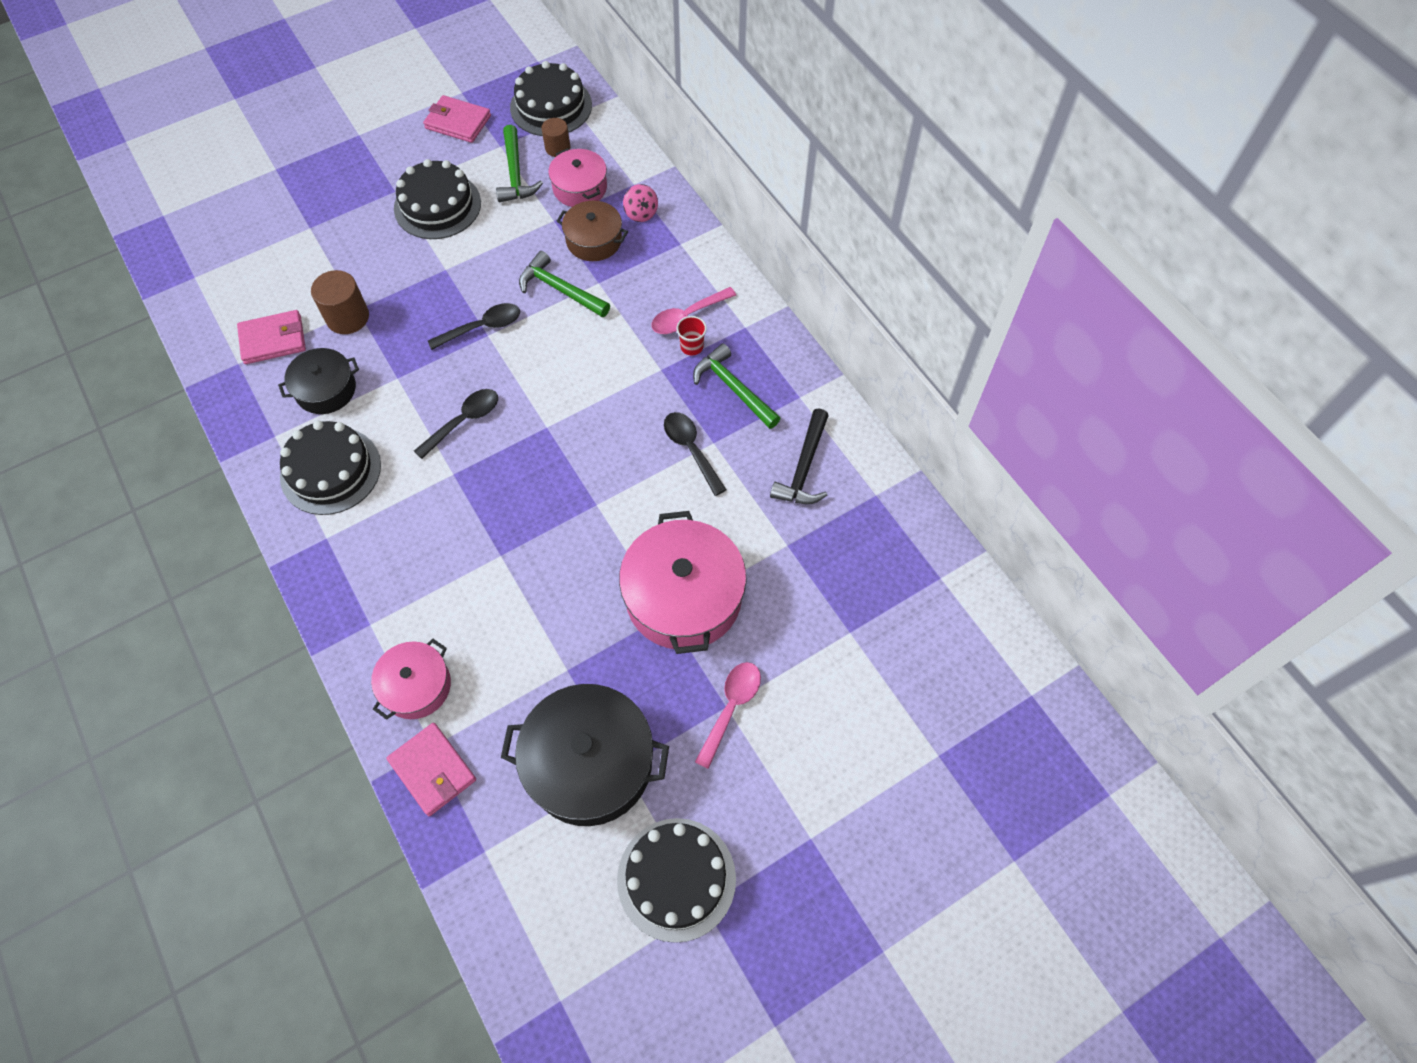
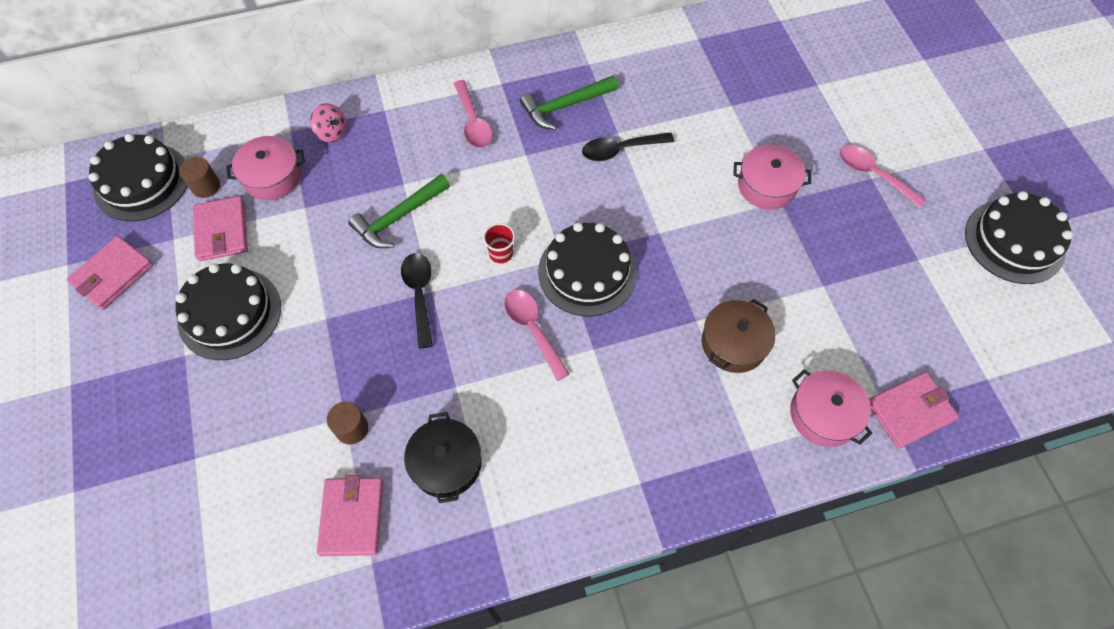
camera: 75 degrees left, 0 degrees up
black cake [280,421,381,515] -> black cake moved to [538,222,637,316]
brown cylinder [311,270,369,334] -> brown cylinder [327,402,368,445], size x0.65
black spoon [414,389,498,459] -> pink spoon [504,290,569,381]
green hammer [496,125,543,203] -> pink wallet [193,196,248,261]
black pot [501,684,669,826] -> none
brown pot [557,201,628,261] -> brown pot moved to [702,299,775,373]
pink pot [619,511,747,654] -> pink pot [733,145,811,210], size x0.57
pink spinning top [623,184,658,222] -> pink spinning top turned 45 degrees clockwise [310,103,346,142]
red cup [676,316,707,355] -> red cup moved to [483,223,515,263]
black hammer [770,409,829,504] -> none

